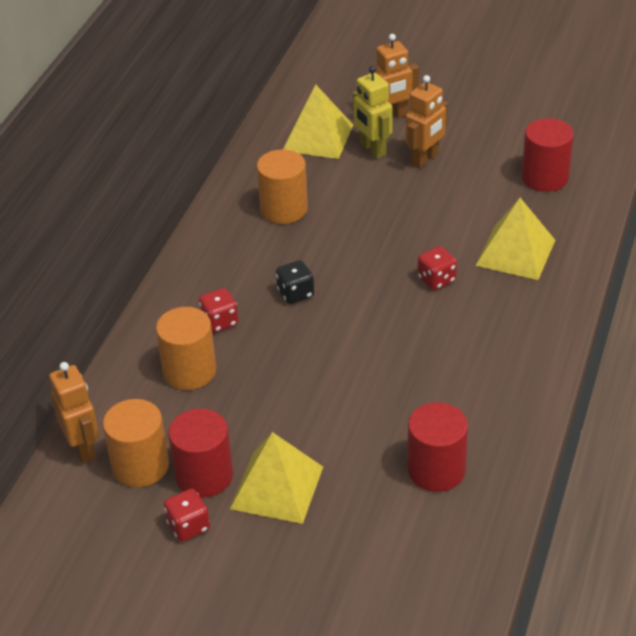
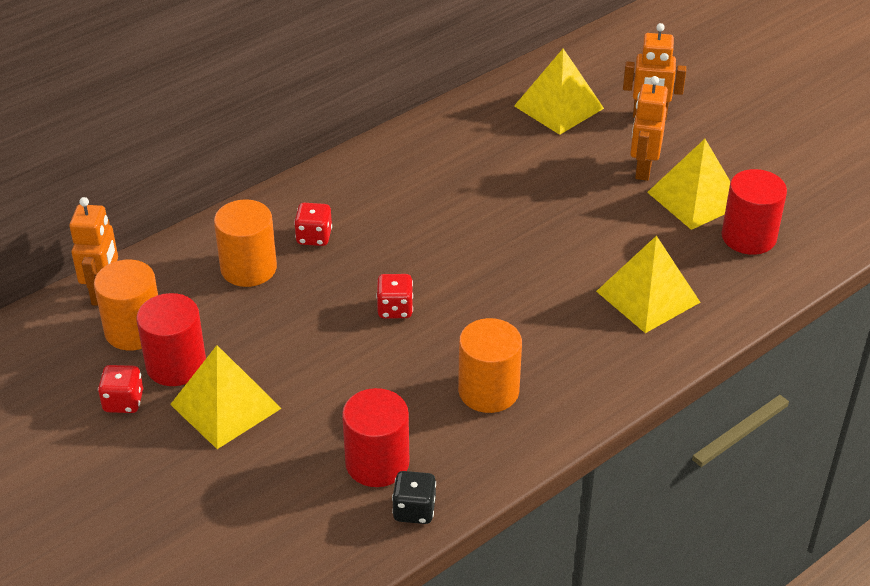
camera: 30 degrees right, 0 degrees up
orange cylinder [257,149,308,224] -> orange cylinder moved to [458,318,522,413]
black dice [276,260,314,304] -> black dice moved to [392,471,436,524]
yellow robot [353,66,392,158] -> none
orange robot [406,75,448,168] -> orange robot turned 120 degrees clockwise [630,76,668,181]
red dice [418,246,457,290] -> red dice moved to [376,274,413,319]
none -> yellow pyramid [647,139,730,230]

